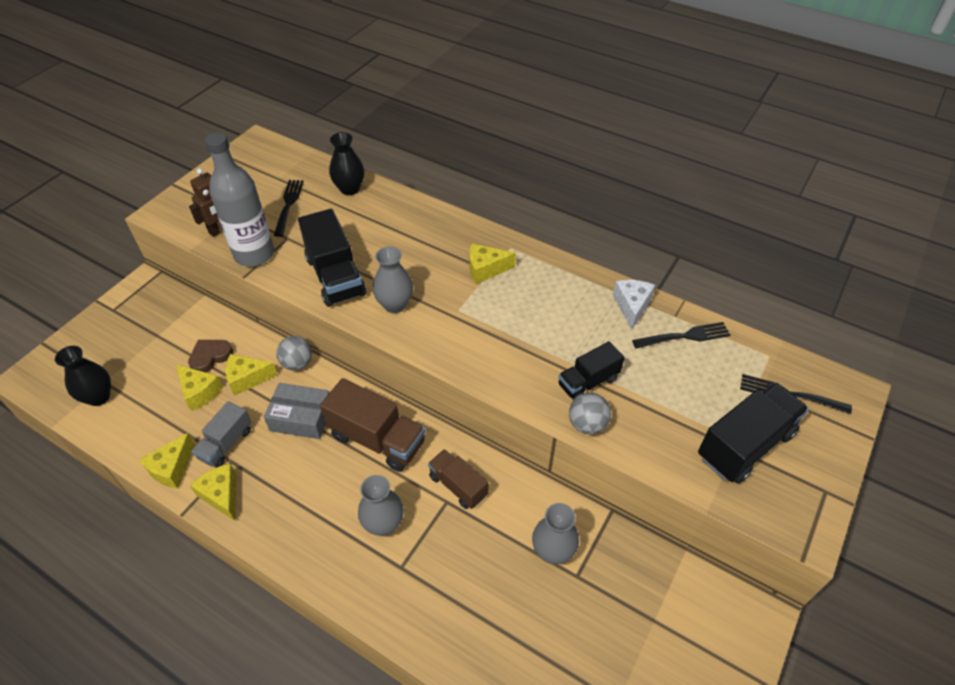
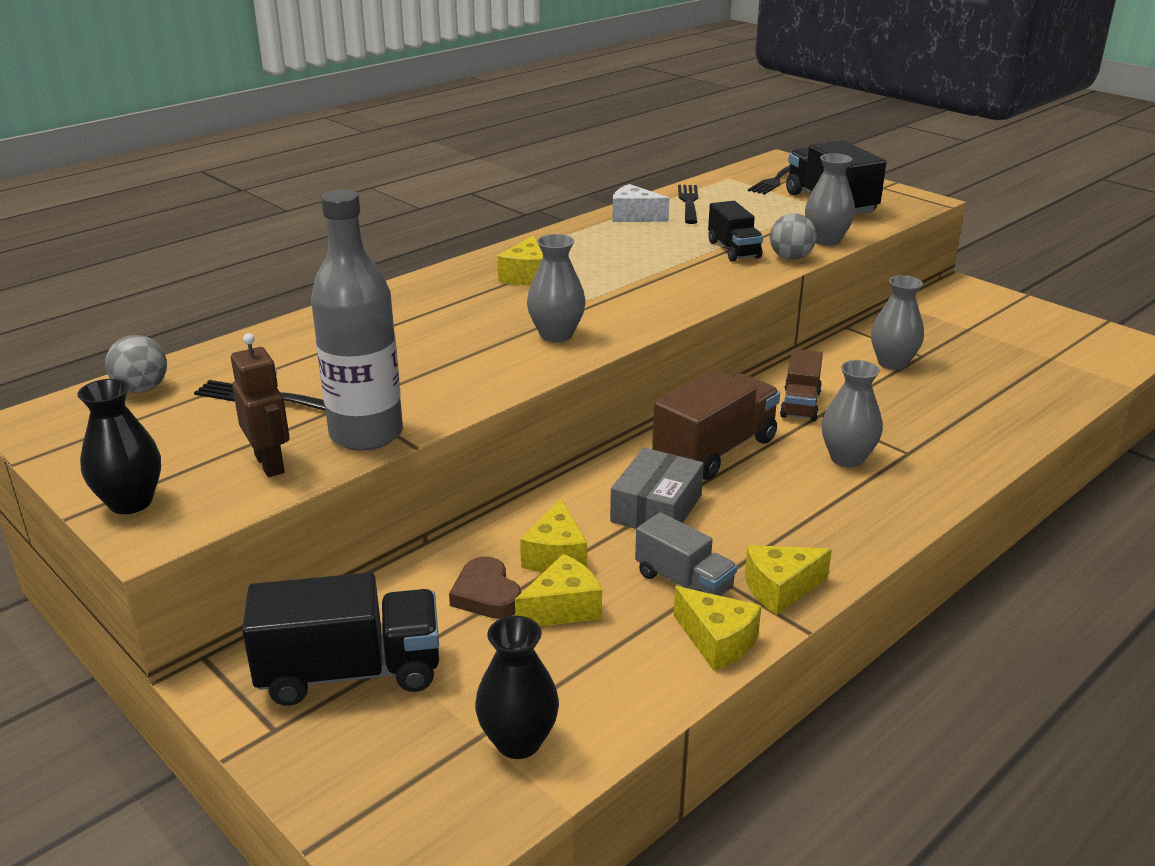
camera: 75 degrees left, 20 degrees down
grey ball [276,336,312,370] -> grey ball moved to [105,335,167,393]
black truck [298,209,366,307] -> black truck moved to [242,572,439,706]
black vase [329,132,364,195] -> black vase moved to [77,379,161,514]
brown truck [428,449,489,509] -> brown truck turned 45 degrees counterclockwise [780,349,823,421]
none -> grey vase [805,153,855,246]

